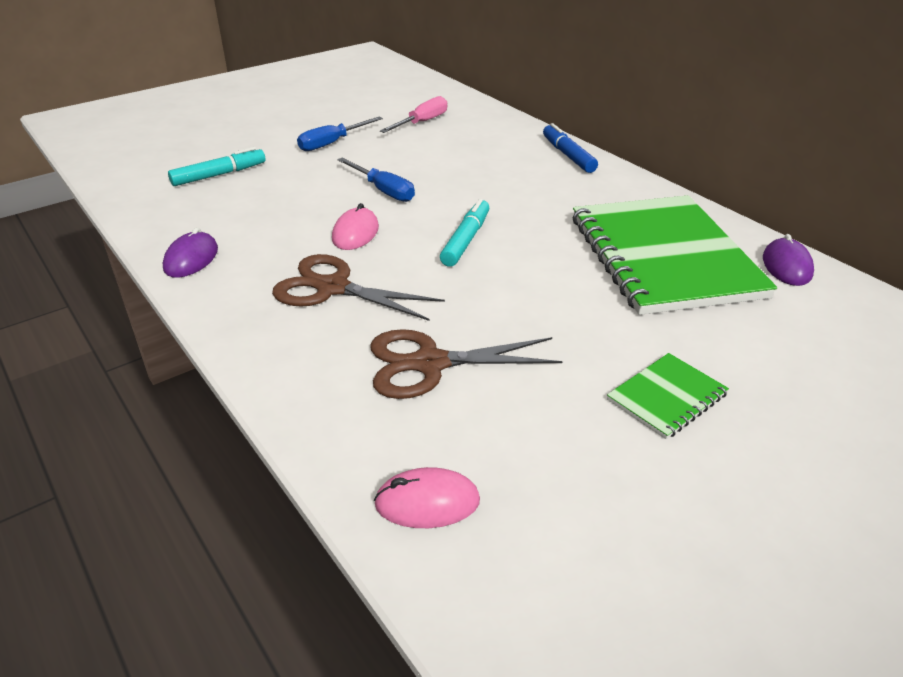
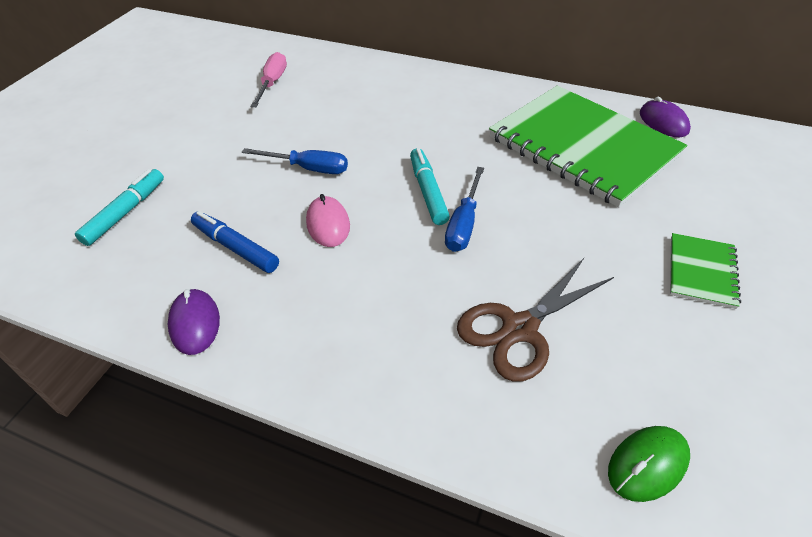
camera: 30 degrees left, 10 degrees up
brown scissors [272,254,445,321] -> none
blue screwdriver [297,117,383,151] -> blue screwdriver moved to [445,167,484,252]
pink mouse [374,467,480,528] -> green mouse [608,426,690,502]
blue marker [543,123,598,173] -> blue marker moved to [191,211,279,273]

